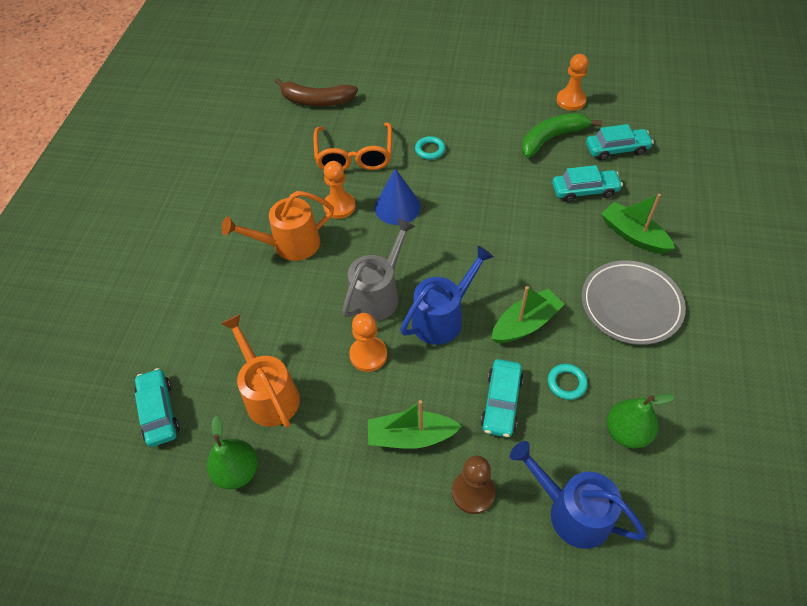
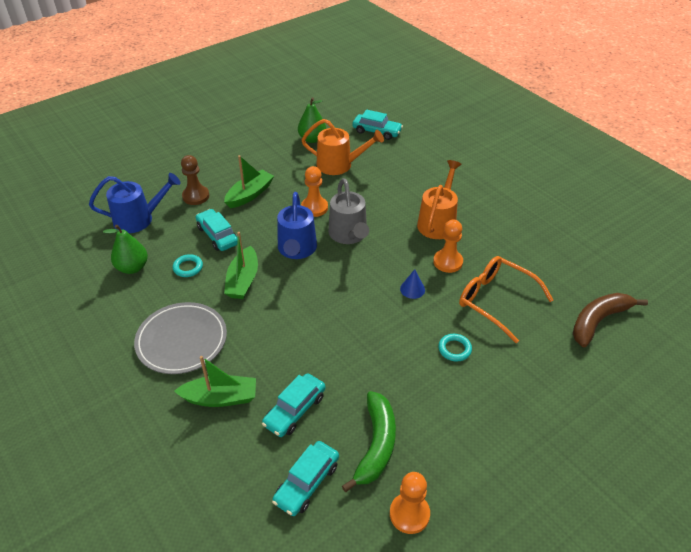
camera: 130 degrees right, 10 degrees down
blue cone [375,168,421,225] -> blue cone [400,269,425,299], size x0.57

